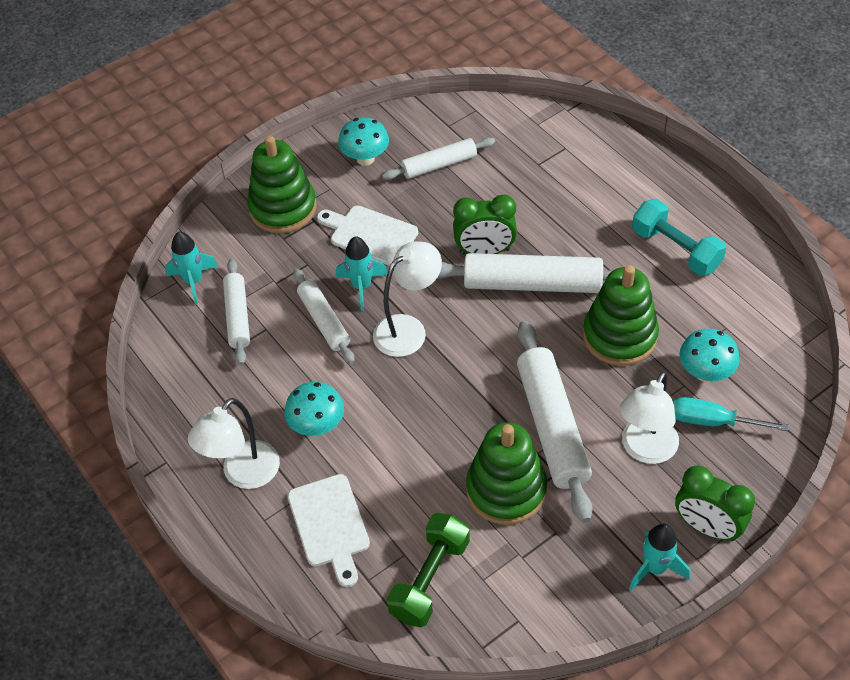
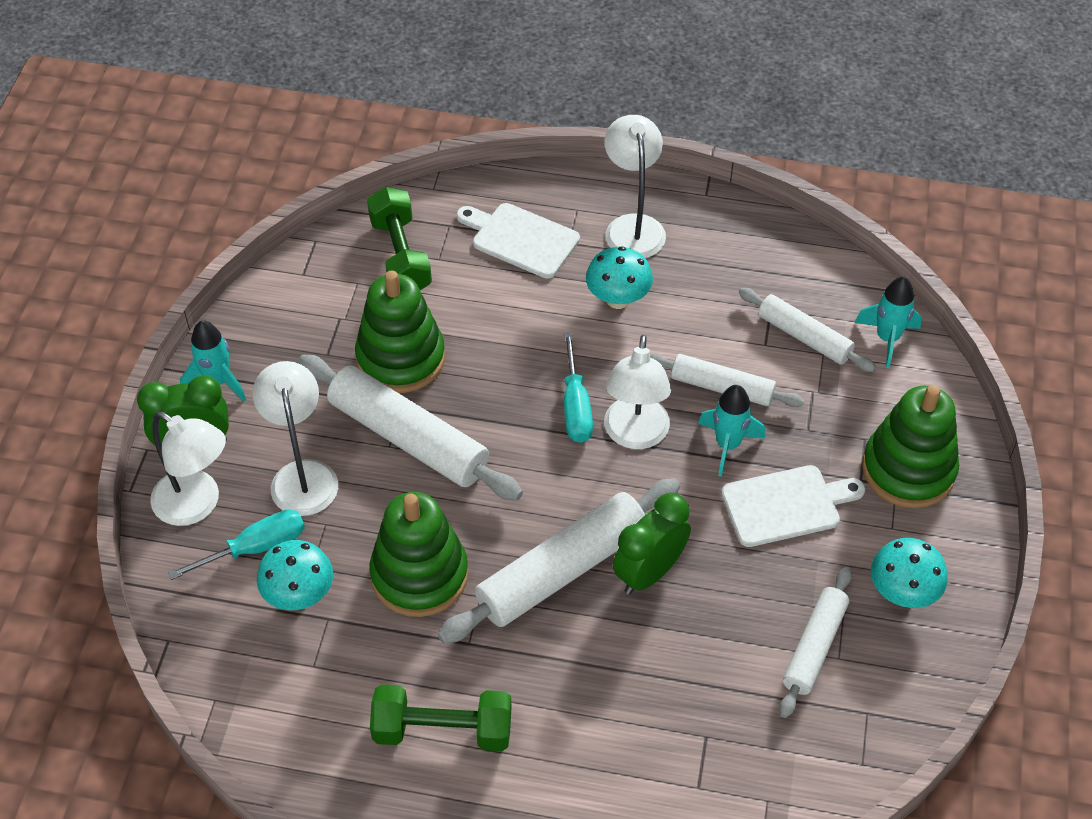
camera: 135 degrees right, 0 degrees up
turquoise dumbbell [632,199,726,276] -> green dumbbell [370,684,511,751]
none -> white lamp [150,412,226,526]
none -> turquoise screwdriver [564,332,593,443]

